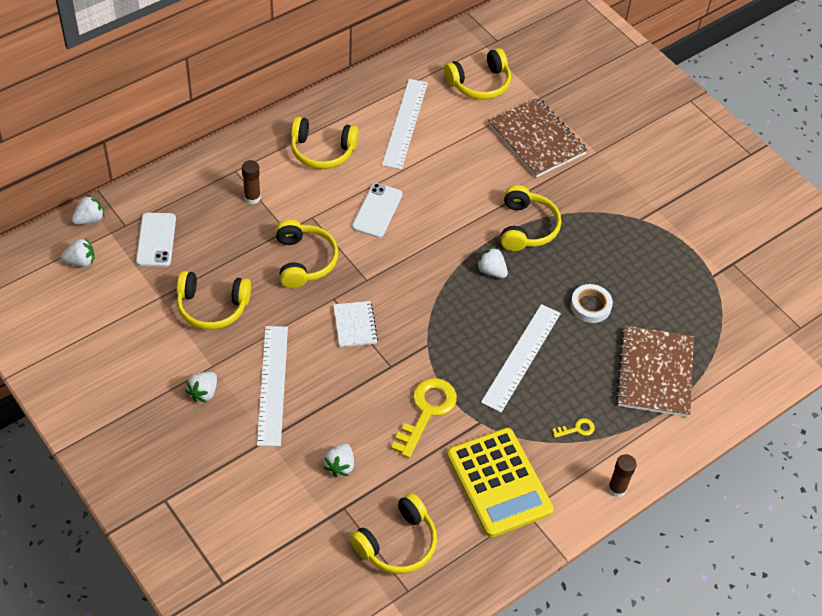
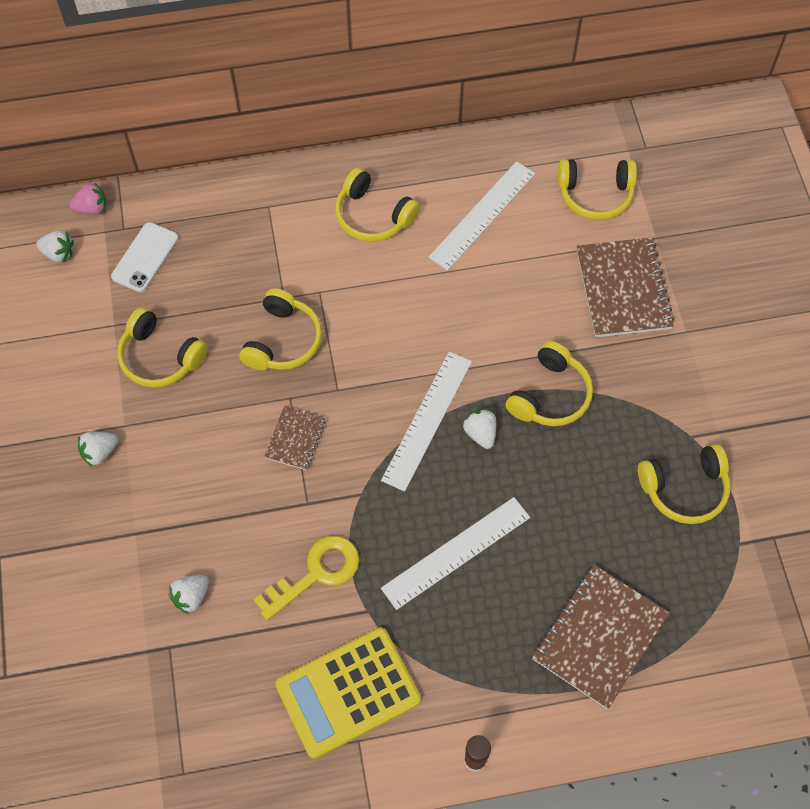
camera: 30 degrees right, 10 degrees up
white strawberry [72,195,104,225] -> pink strawberry [69,182,107,215]
brown glue stick [242,160,261,204] -> none
white ruler [257,326,288,446] -> white ruler moved to [381,351,472,492]
white notebook [333,301,378,347] -> brown notebook [264,405,326,470]
yellow headphones [350,493,437,574] -> yellow headphones moved to [638,444,730,524]
white phone [352,183,402,238] -> none
yellow calculator [447,428,554,538] -> yellow calculator turned 60 degrees clockwise [275,627,421,759]
yellow key [552,418,595,438] -> none
white tape [571,284,613,323] -> none

